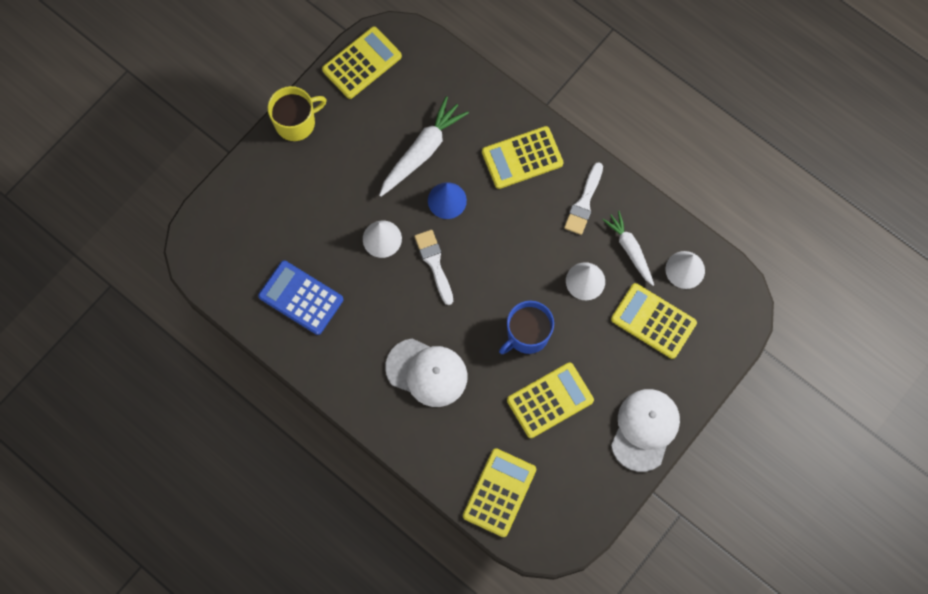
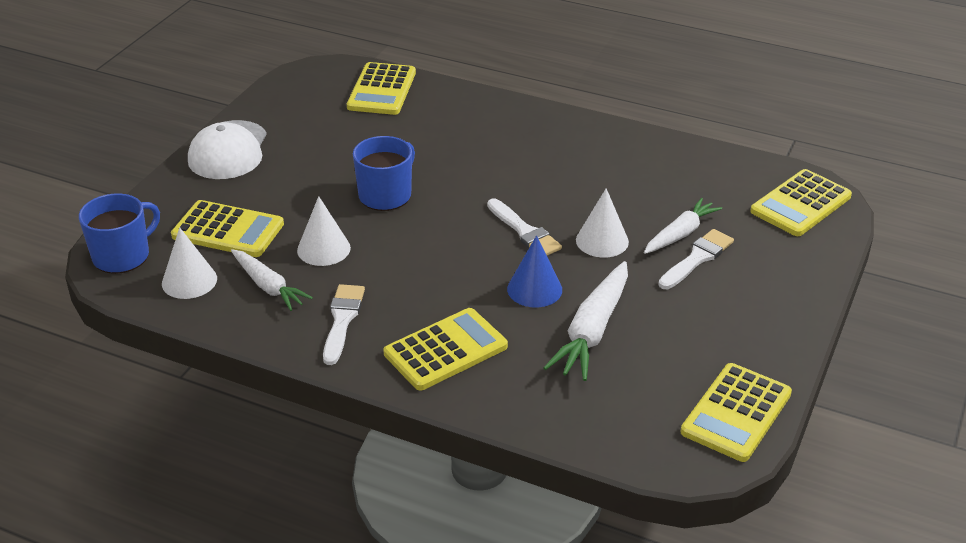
camera: 165 degrees right, 35 degrees down
blue calculator [258,260,343,335] -> none
yellow mug [268,86,327,141] -> none
white cap [385,338,467,407] -> none
yellow calculator [507,363,594,438] -> yellow calculator moved to [750,169,852,236]
none -> blue mug [79,194,160,274]
none -> white carrot [644,198,722,254]
none -> white brush [658,229,734,289]

